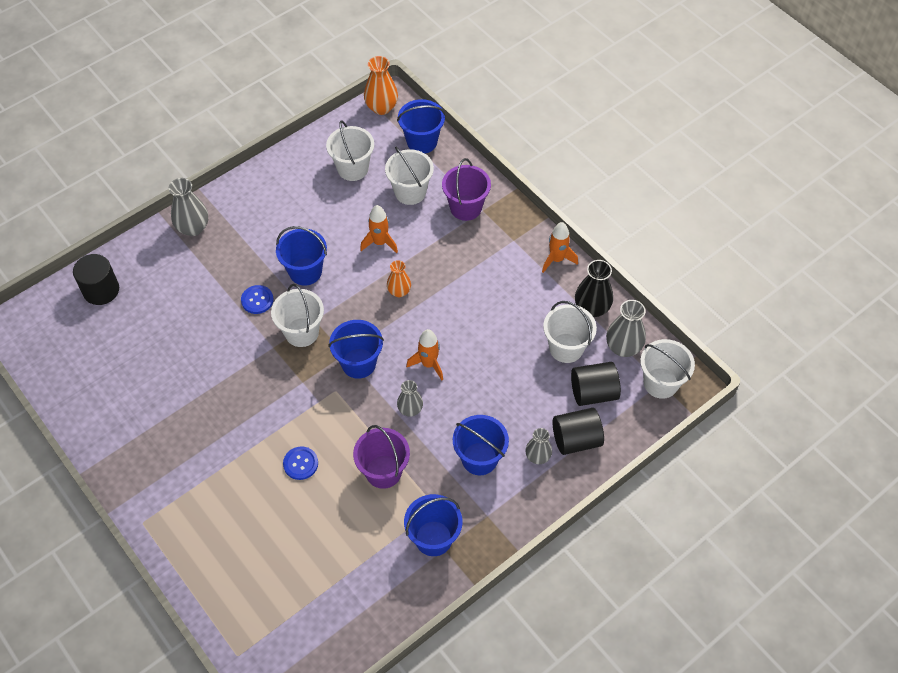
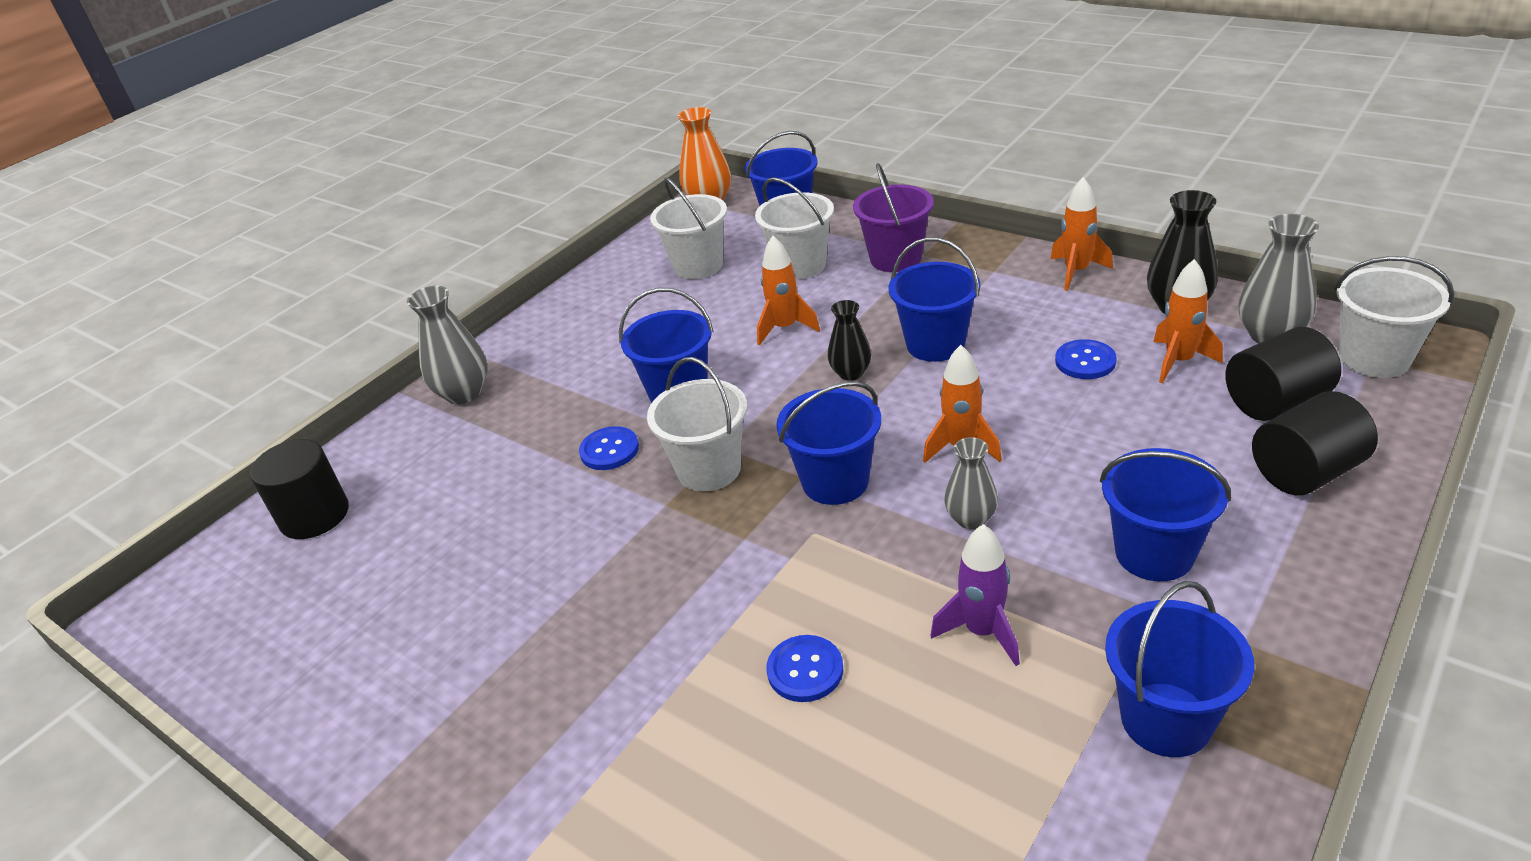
camera: 10 degrees left, 20 degrees down
purple bucket [353,425,410,489] -> purple rocket [930,524,1020,666]
orange vase [387,260,411,297] -> black vase [828,300,871,381]
grey vase [525,428,552,464] -> none
white bucket [543,301,597,363] -> orange rocket [1153,259,1223,383]
none -> blue bucket [888,237,980,362]
none -> blue button [1055,339,1117,379]

